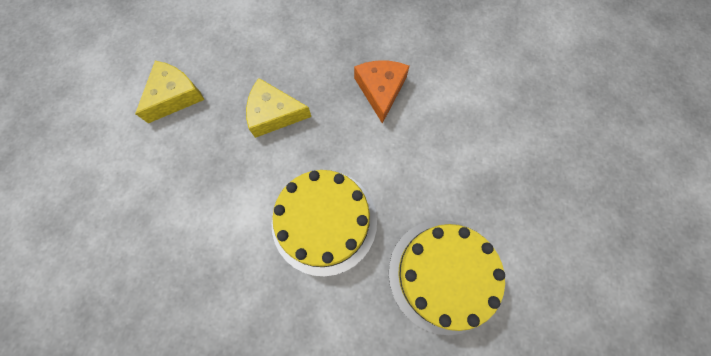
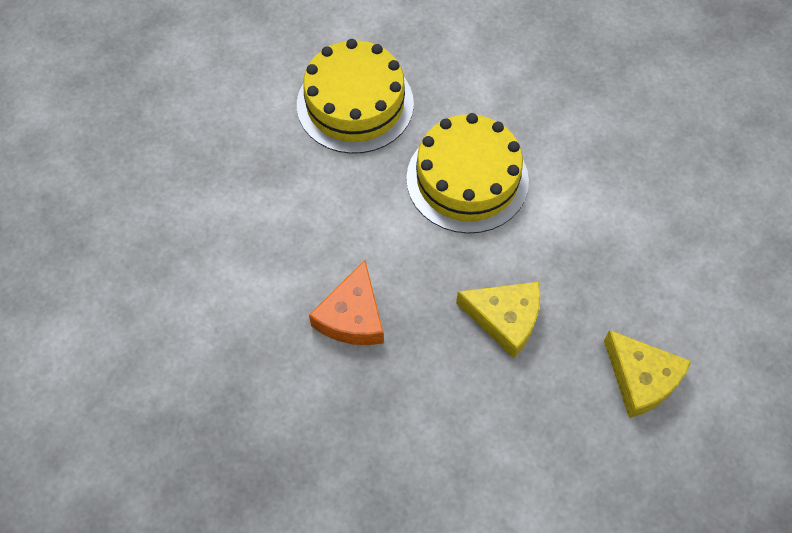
camera: 165 degrees left, 10 degrees down
yellow cheese [135,61,205,123] -> yellow cheese turned 90 degrees counterclockwise [604,330,691,418]

